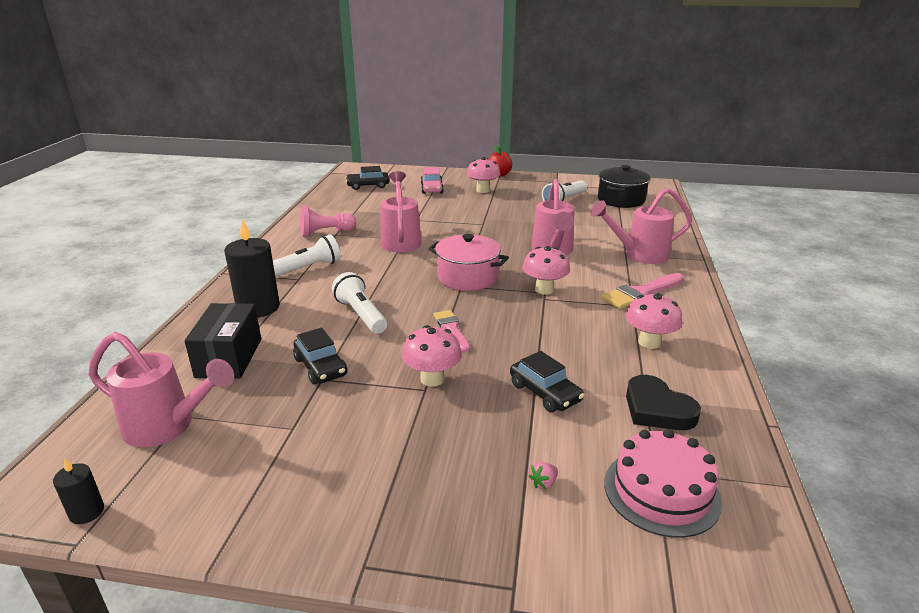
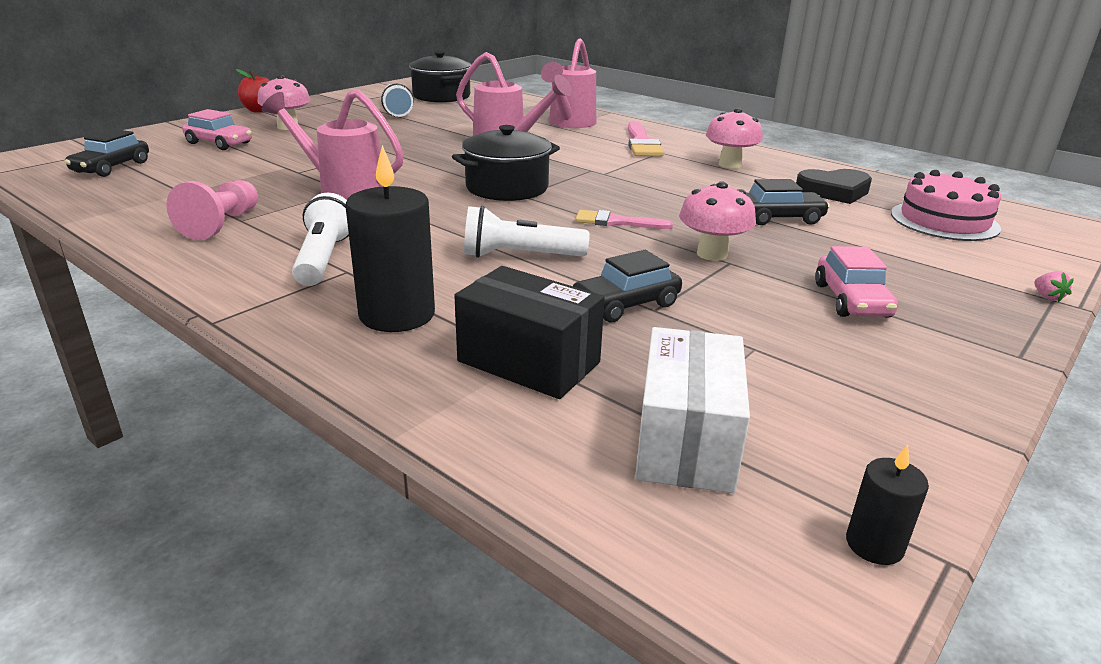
camera: 60 degrees left, 0 degrees up
pink watering can [89,332,234,447] -> white box [635,327,750,493]
black car [293,328,347,385] -> black car turned 150 degrees clockwise [573,250,682,322]
pink pot [428,234,509,291] -> black pot [452,125,560,201]
pink mushroom [522,246,570,295] -> none
pink strawberry [529,462,558,489] -> pink strawberry moved to [1034,271,1074,302]
none -> pink car [815,246,898,317]

